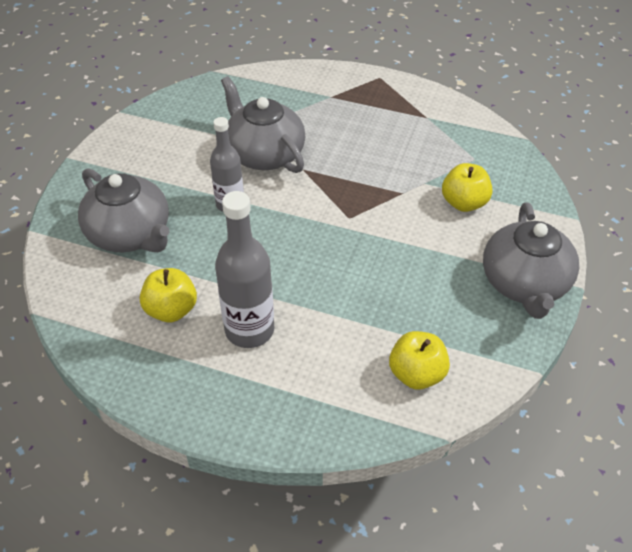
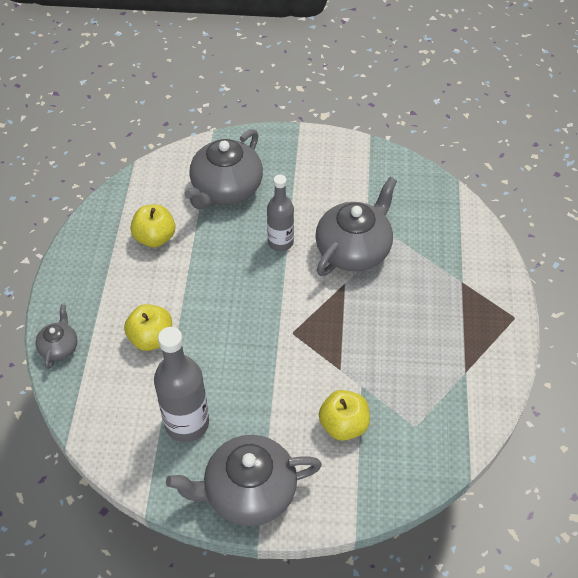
camera: 75 degrees right, 5 degrees up
grey bottle [215,191,274,348] -> grey bottle moved to [154,327,209,442]
yellow apple [389,331,450,389] -> yellow apple moved to [124,304,172,351]
none -> grey teapot [35,305,78,369]

